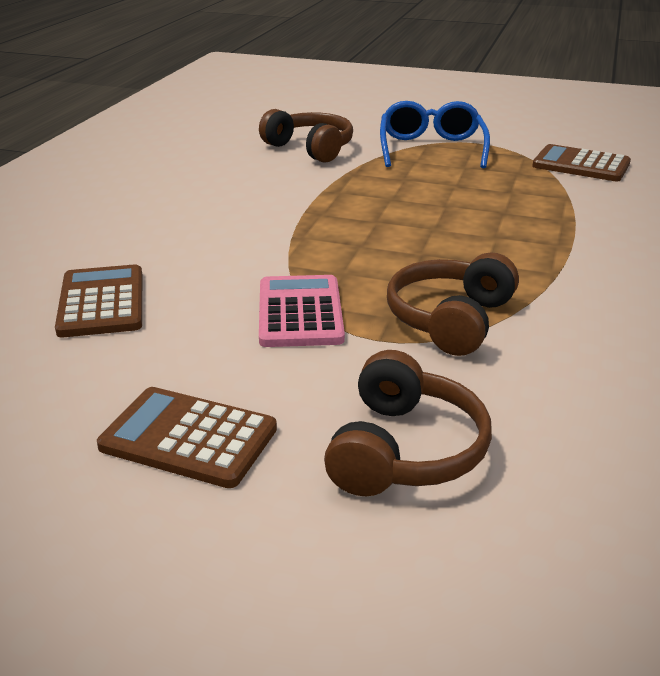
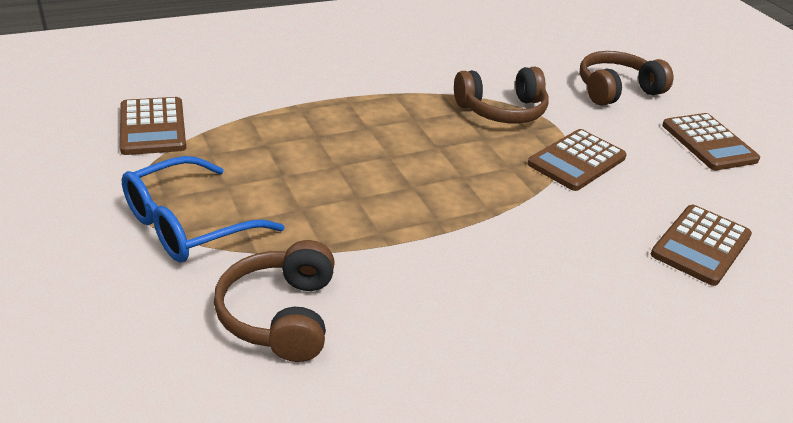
camera: 135 degrees left, 5 degrees up
pink calculator [259,275,345,347] -> brown calculator [528,129,627,191]

